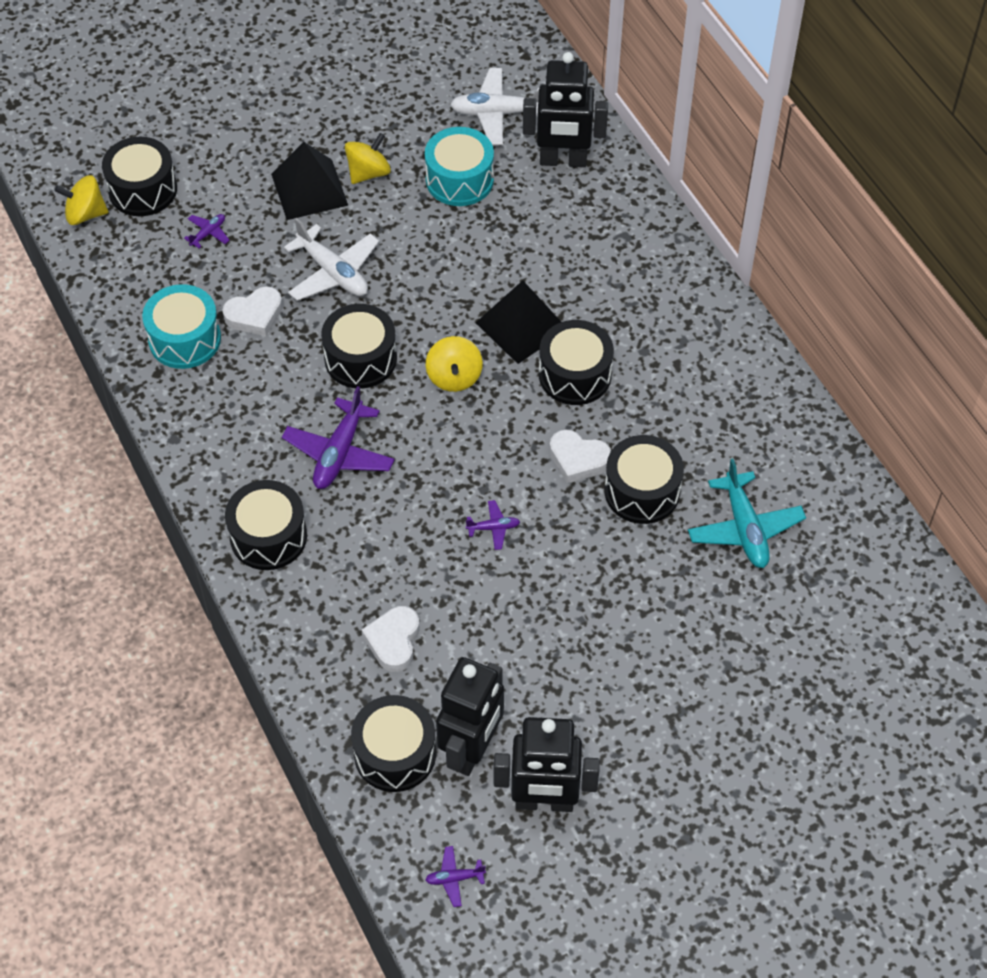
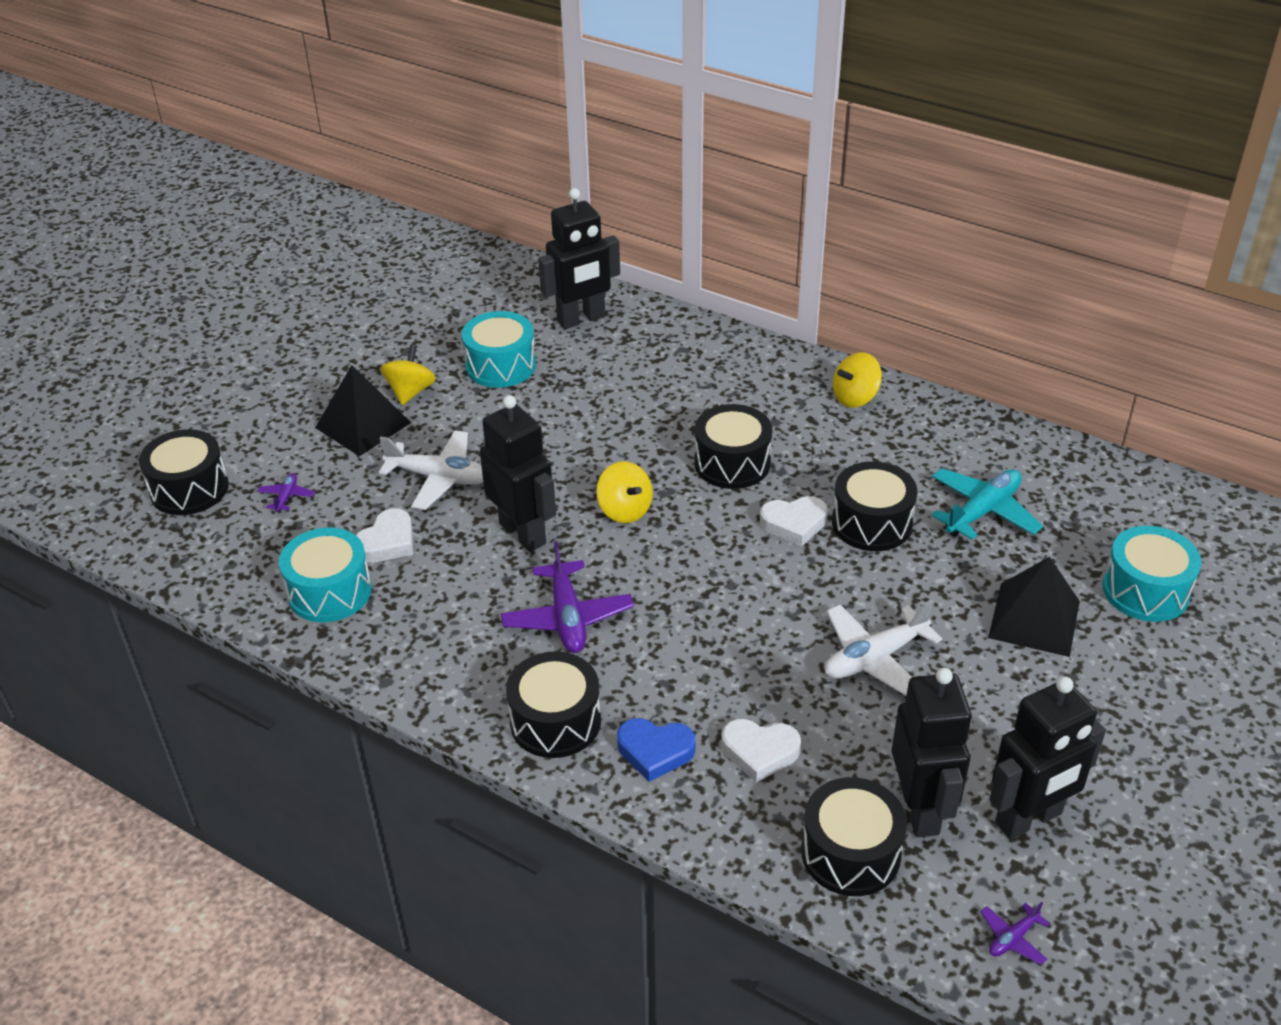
camera: 30 degrees left, 15 degrees down
yellow spinning top [54,175,109,225] -> yellow spinning top moved to [833,352,882,408]
black drum [321,304,397,388] -> black robot [480,395,556,552]
white heart [361,606,420,672] -> white heart turned 60 degrees counterclockwise [721,719,801,783]
white plane [450,68,539,145] -> white plane moved to [825,599,942,696]
purple plane [466,500,520,550] -> none
black pyramid [476,280,561,364] -> black pyramid moved to [988,557,1080,657]
turquoise plane [688,458,806,568] -> turquoise plane turned 90 degrees counterclockwise [931,468,1043,540]
none -> blue heart [617,718,695,782]
none -> turquoise drum [1102,526,1202,622]

